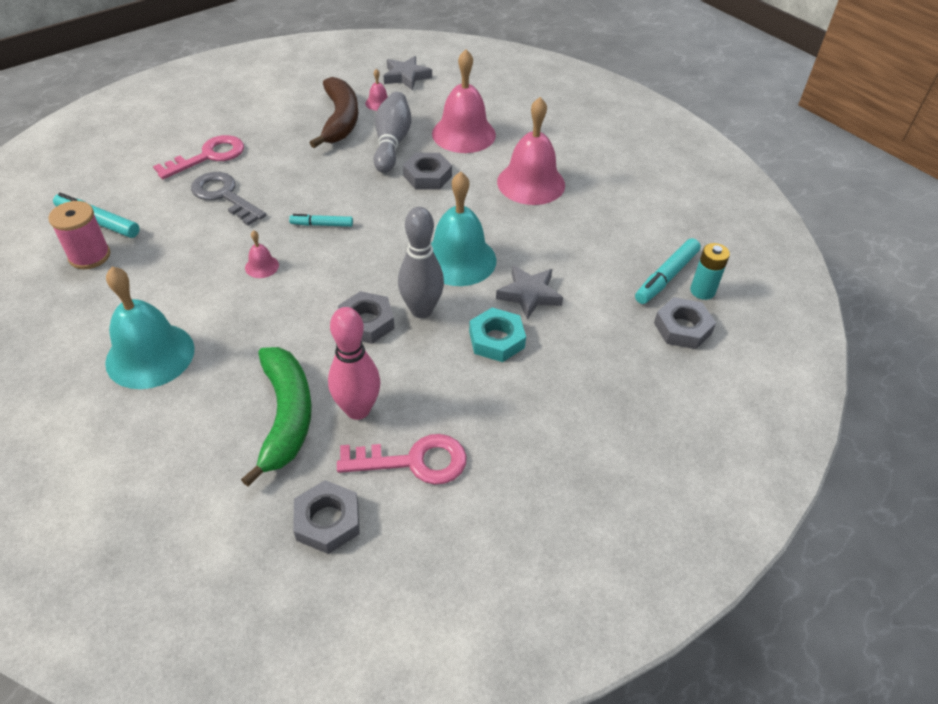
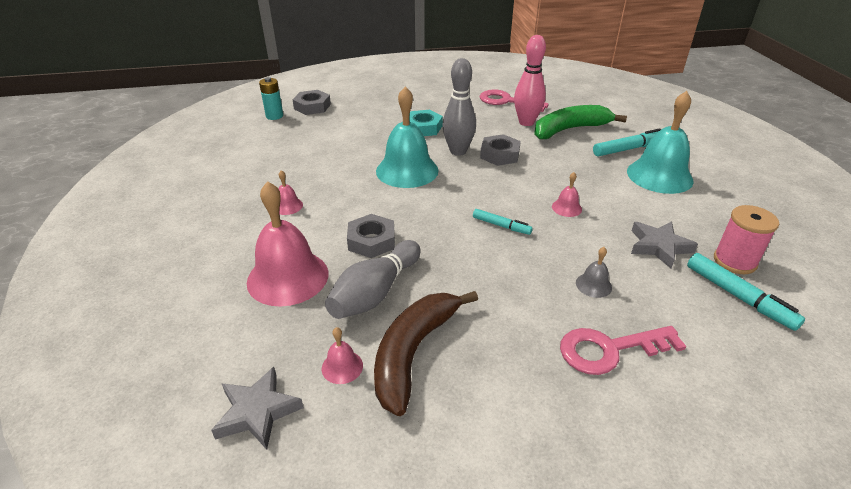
camera: 150 degrees left, 10 degrees down
grey key [191,172,266,226] -> grey bell [576,247,612,298]
green banana [241,347,312,487] -> green banana turned 45 degrees clockwise [534,105,627,139]
grey nut [293,480,360,554] -> none
grey star [496,265,563,320] -> grey star moved to [631,221,698,268]
pink bell [497,97,565,205] -> pink bell [278,170,303,215], size x0.43
turquoise marker [635,238,701,304] -> turquoise marker moved to [593,128,661,156]

